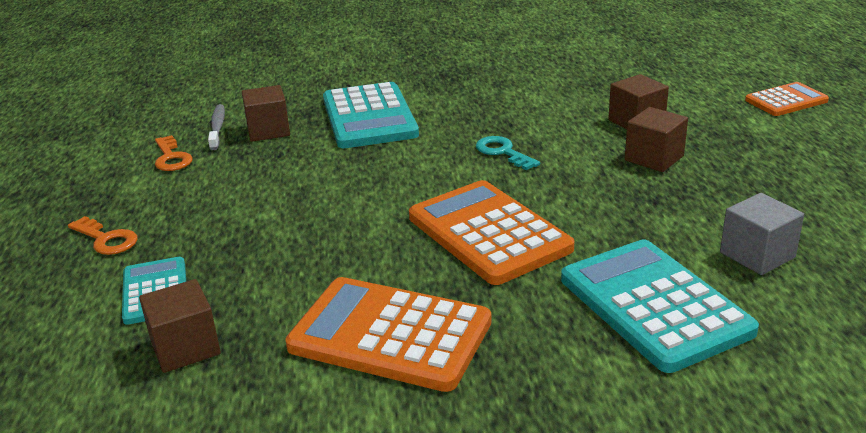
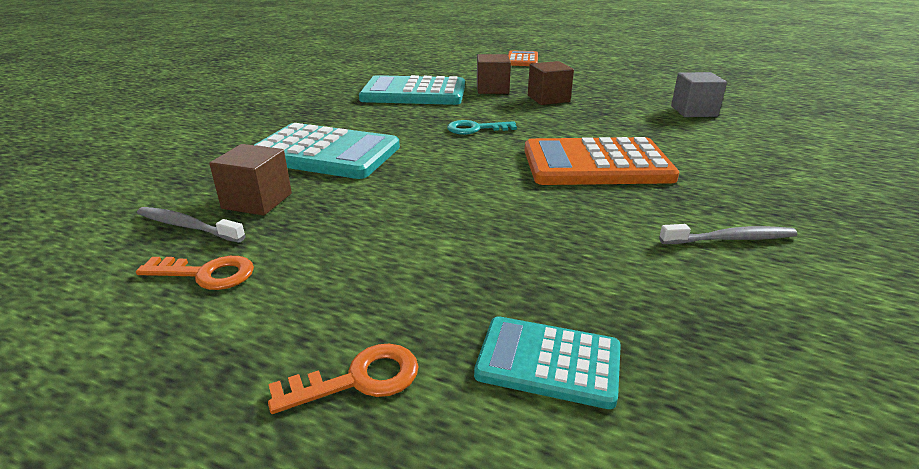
camera: 60 degrees left, 0 degrees up
brown cube [139,279,221,373] -> none
orange calculator [285,277,491,392] -> grey toothbrush [659,224,798,244]
turquoise calculator [561,240,759,373] -> turquoise calculator moved to [359,75,465,105]

